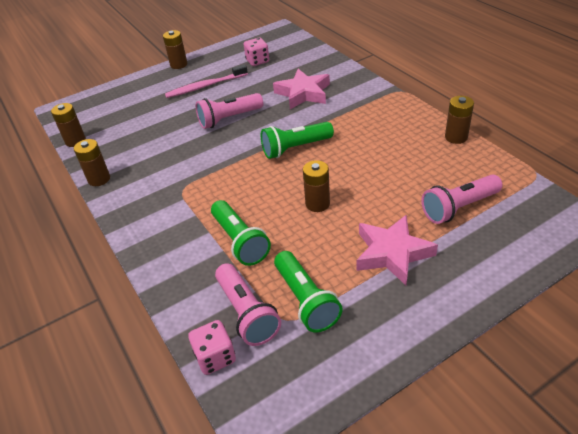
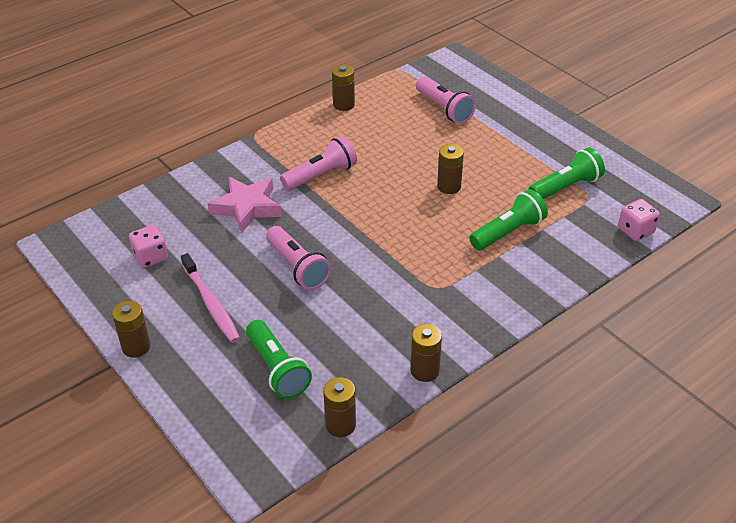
camera: 100 degrees left, 0 degrees up
pink flashlight [215,263,281,346] -> pink flashlight moved to [280,136,357,191]
green flashlight [261,122,334,159] -> green flashlight moved to [246,320,312,399]
pink star [356,215,438,285] -> none

